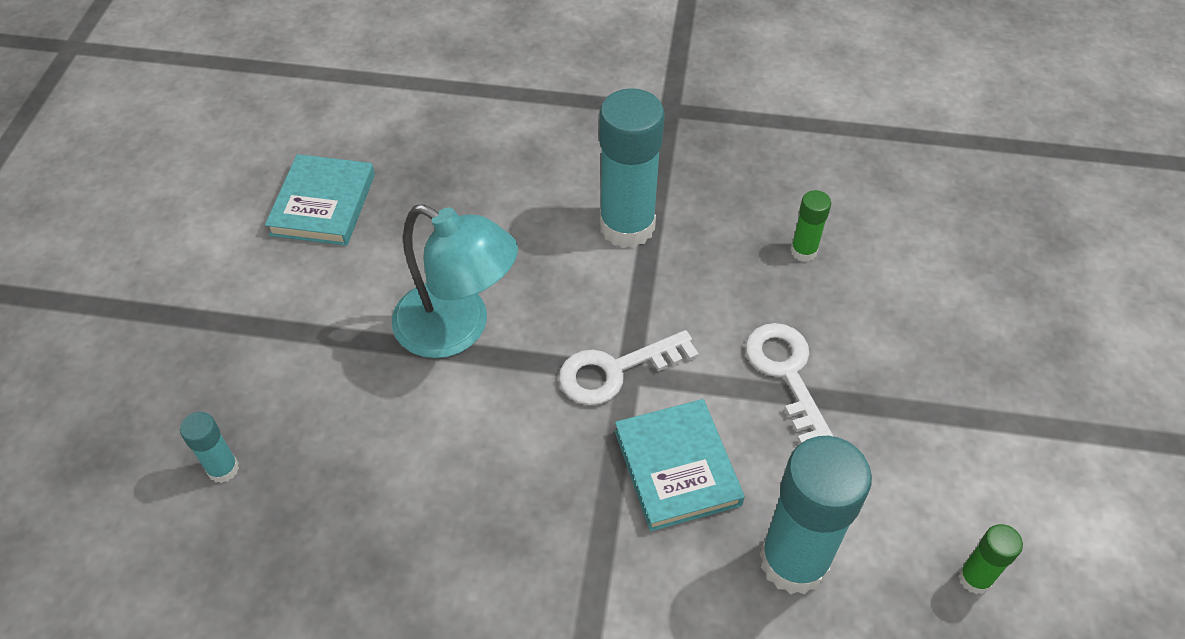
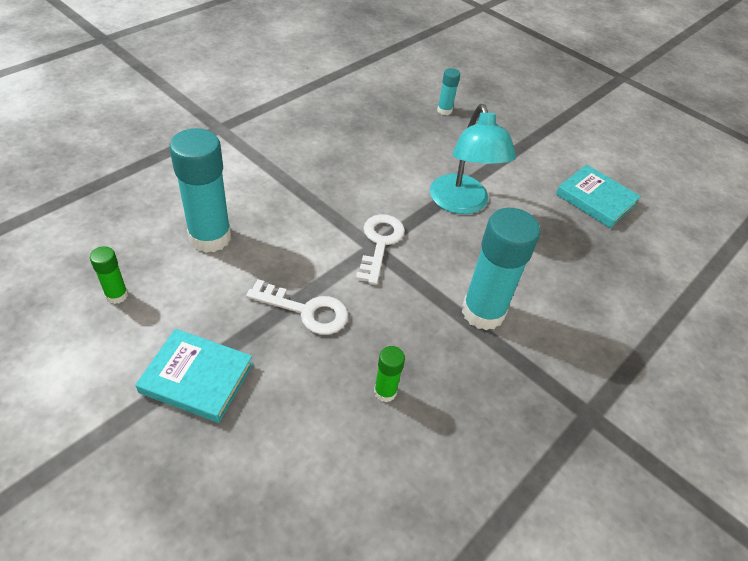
camera: 120 degrees right, 5 degrees down
turquoise lamp [392,204,518,358] -> turquoise lamp turned 75 degrees counterclockwise [430,104,516,214]
turquoise book [615,399,745,532] -> turquoise book moved to [135,329,253,423]

